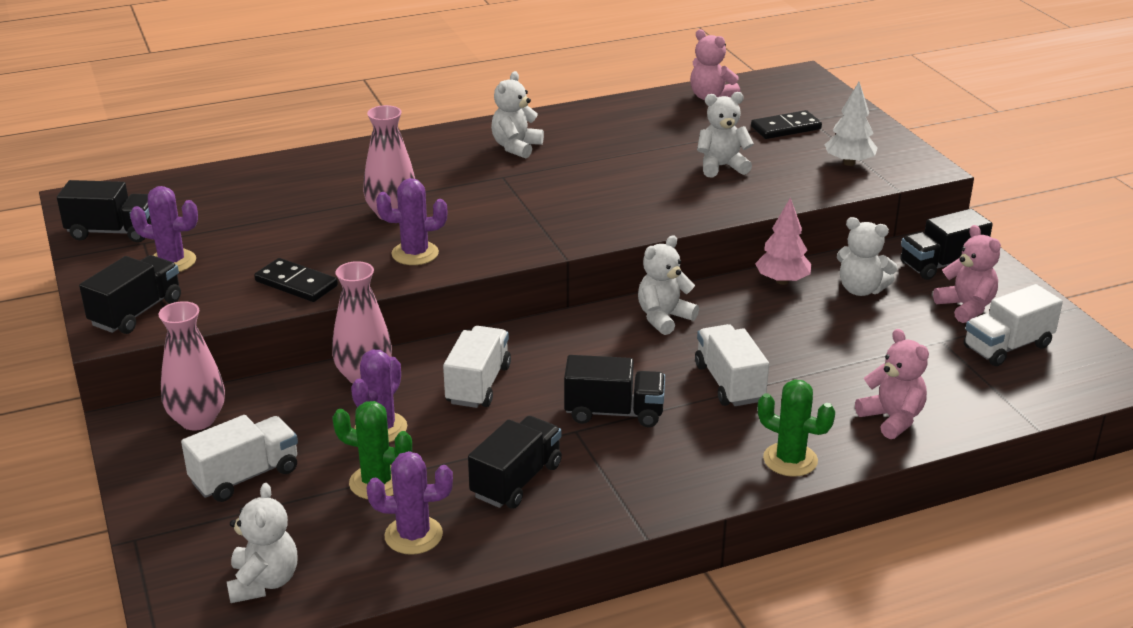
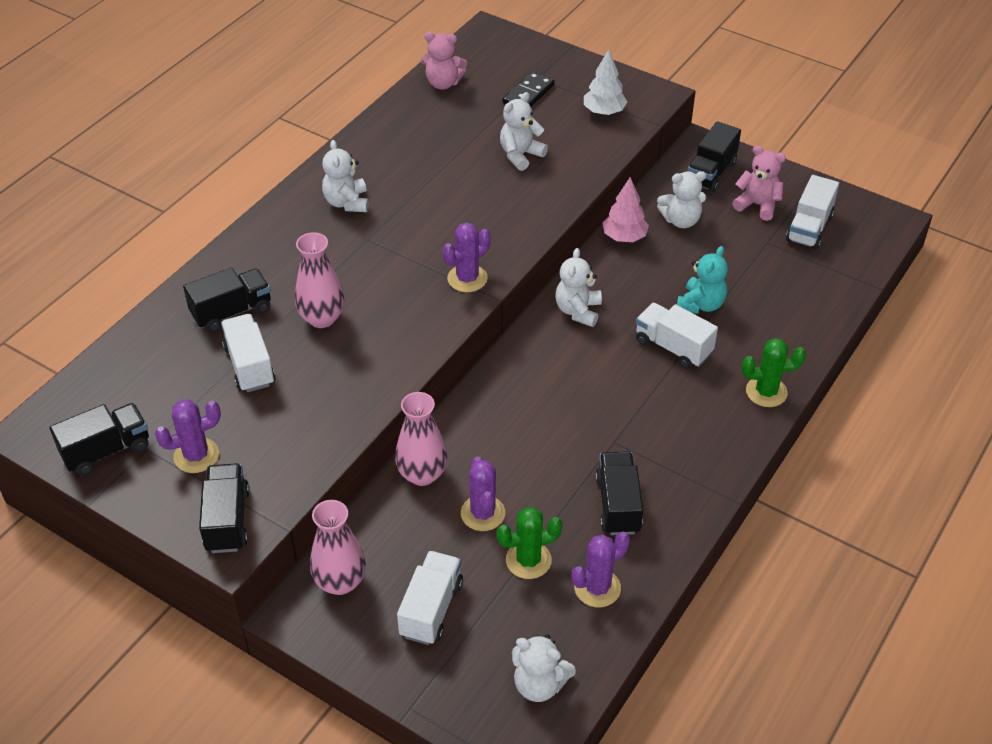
camera: 35 degrees left, 15 degrees up
white teddy bear [227,483,298,603] -> white teddy bear turned 150 degrees clockwise [512,634,576,702]
black domino [254,258,338,302] -> none
purple cactus [376,178,448,265] -> purple cactus moved to [442,222,491,292]
white truck [443,326,511,408] -> white truck moved to [221,314,275,392]
black truck [564,355,665,427] -> black truck moved to [183,268,271,332]
pink teddy bear [855,329,929,439] -> none
none -> turquoise teddy bear [677,246,728,314]

